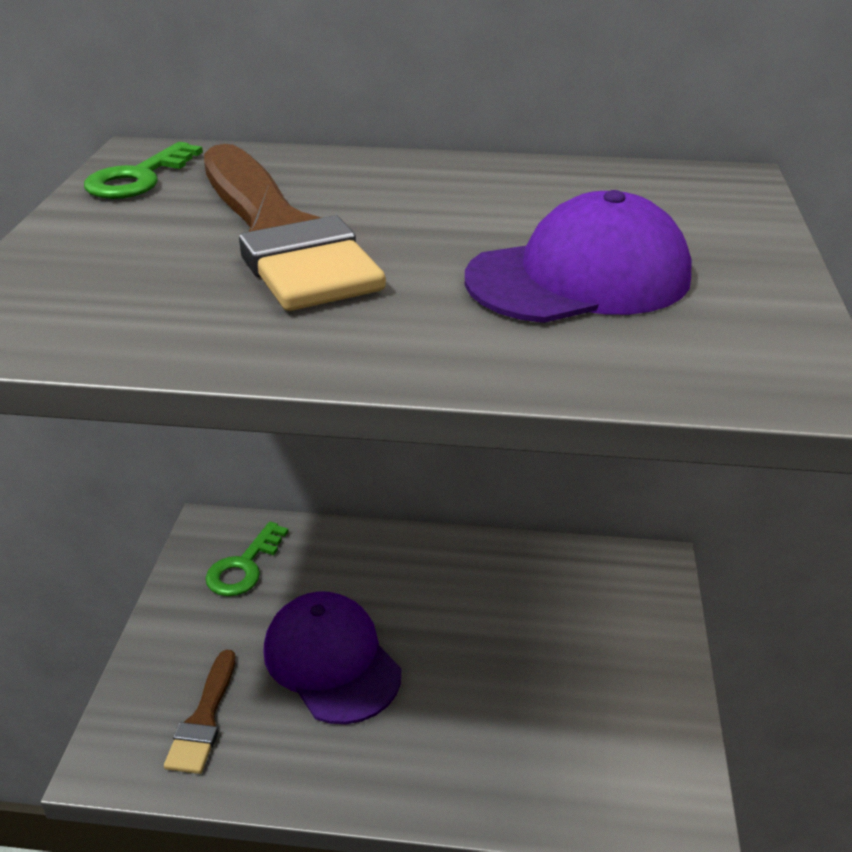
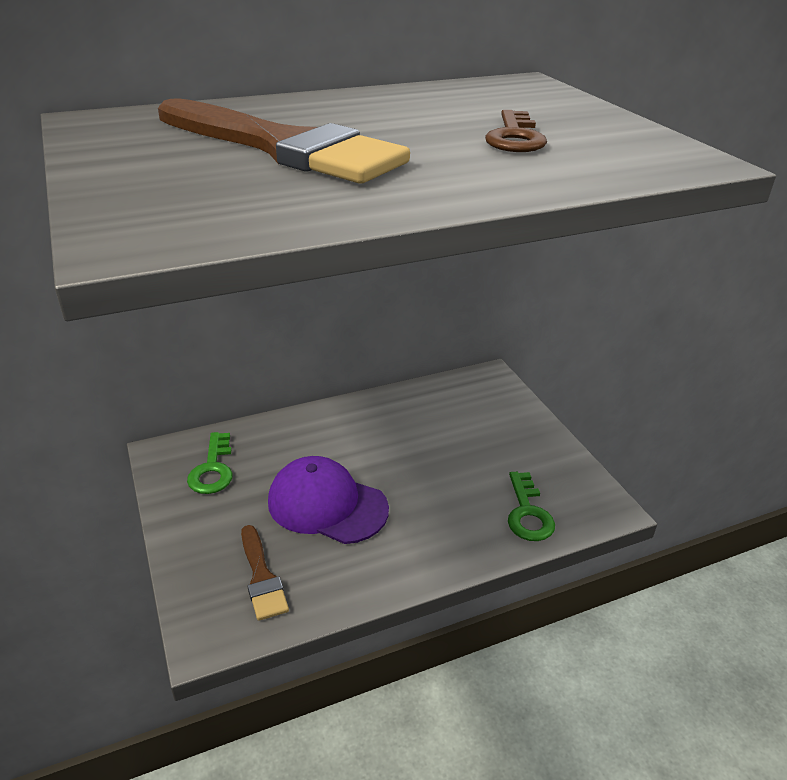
camera: 30 degrees left, 0 degrees up
green key [84,142,203,199] -> green key moved to [508,472,555,541]
purple cap [465,190,692,323] -> brown key [485,110,547,152]

